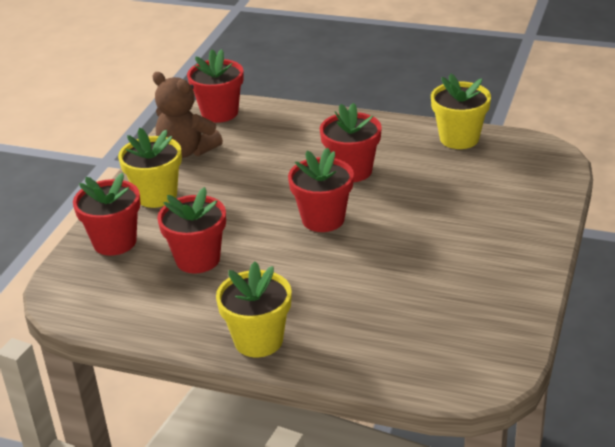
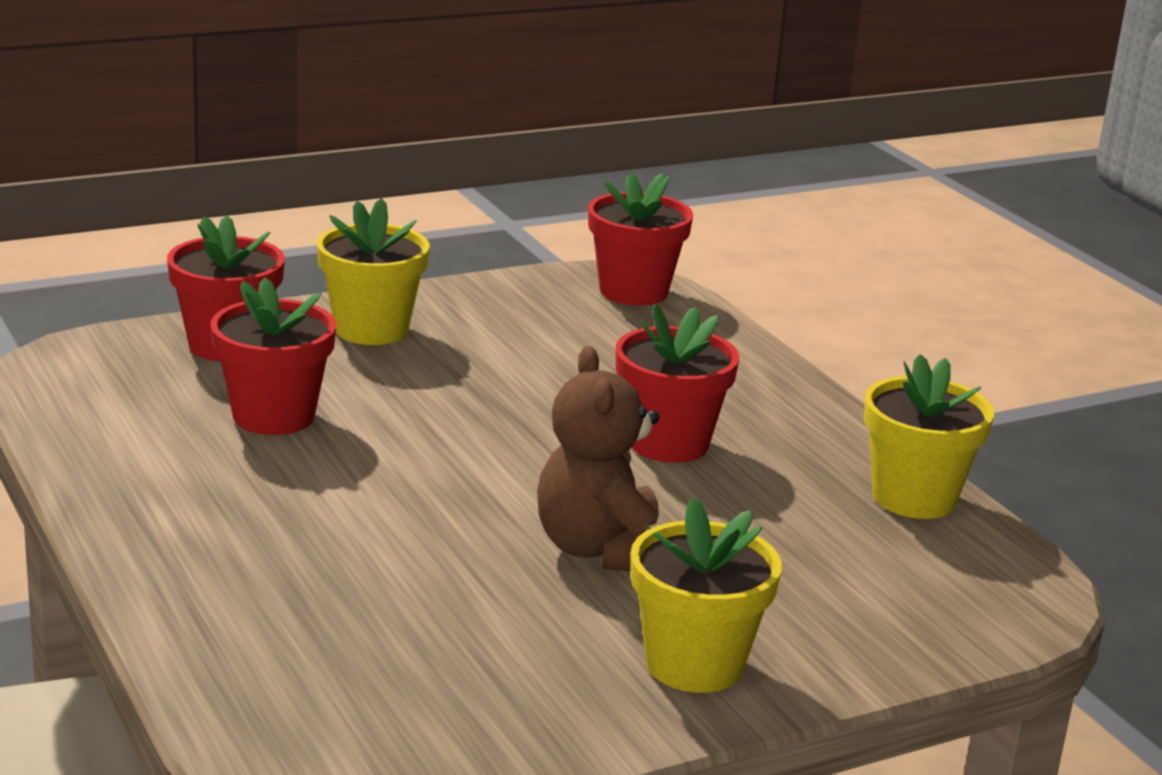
camera: 40 degrees right, 10 degrees down
brown teddy bear [153,72,223,158] -> brown teddy bear moved to [537,346,660,571]
yellow flower pot [216,262,292,357] -> yellow flower pot moved to [630,497,782,693]
red flower pot [288,147,354,232] -> none

